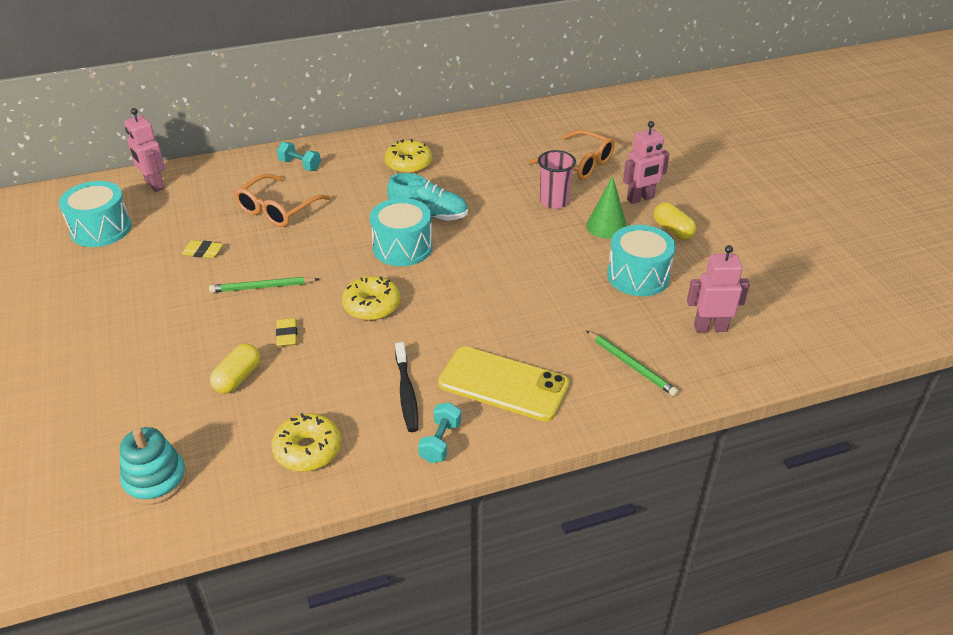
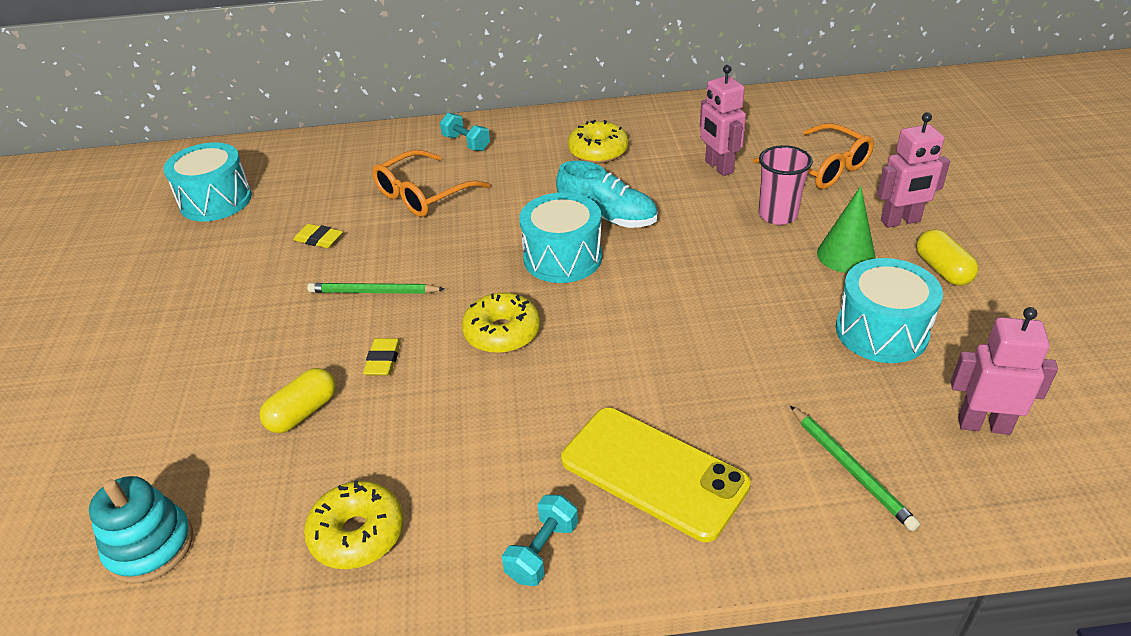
camera: 15 degrees right, 0 degrees up
pink robot [124,108,165,192] -> pink robot moved to [700,65,746,176]
black toothbrush [395,342,418,432] -> none

